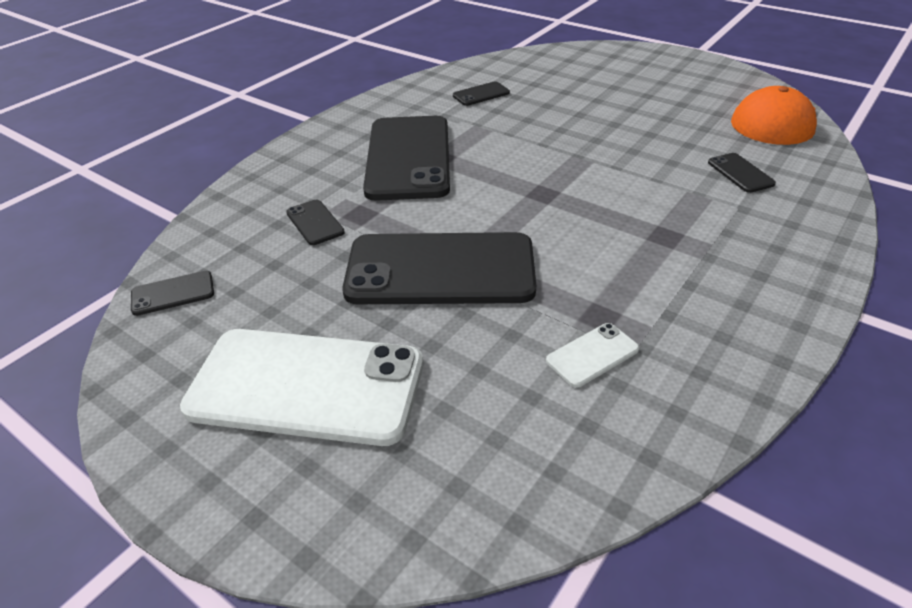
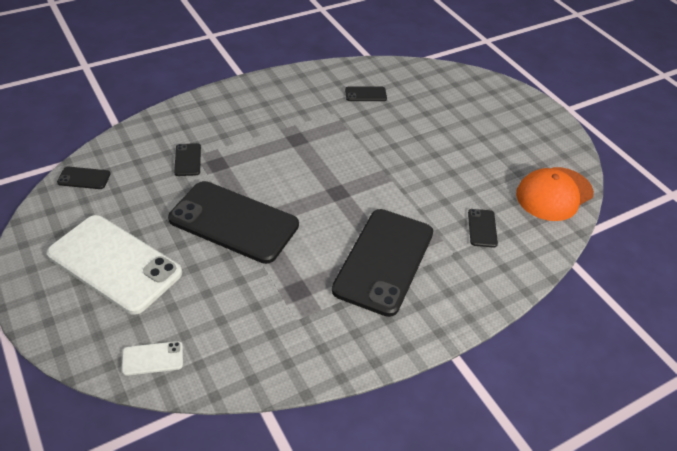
camera: 20 degrees right, 5 degrees up
black phone [363,116,450,201] -> black phone moved to [332,209,433,317]
white phone [546,323,639,388] -> white phone moved to [121,341,183,376]

